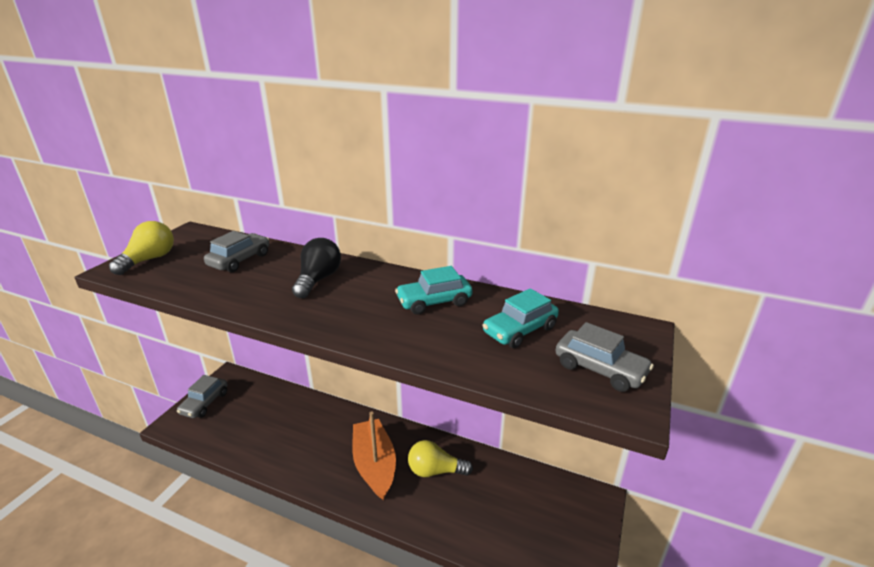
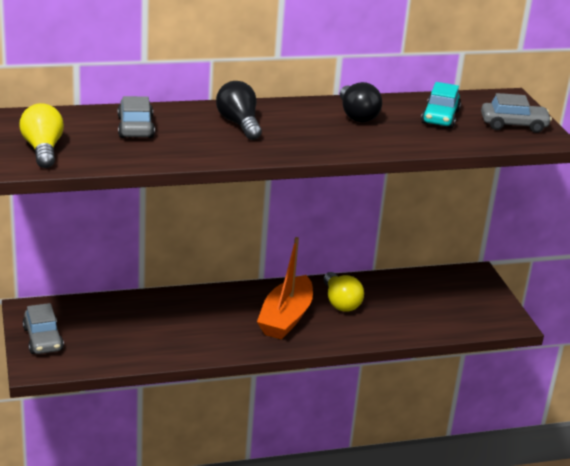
camera: 40 degrees left, 0 degrees up
orange boat [352,411,396,500] -> orange boat turned 105 degrees counterclockwise [257,237,313,339]
turquoise car [395,266,473,315] -> black light bulb [339,82,382,122]
yellow light bulb [408,440,473,477] -> yellow light bulb turned 75 degrees counterclockwise [323,272,364,312]

